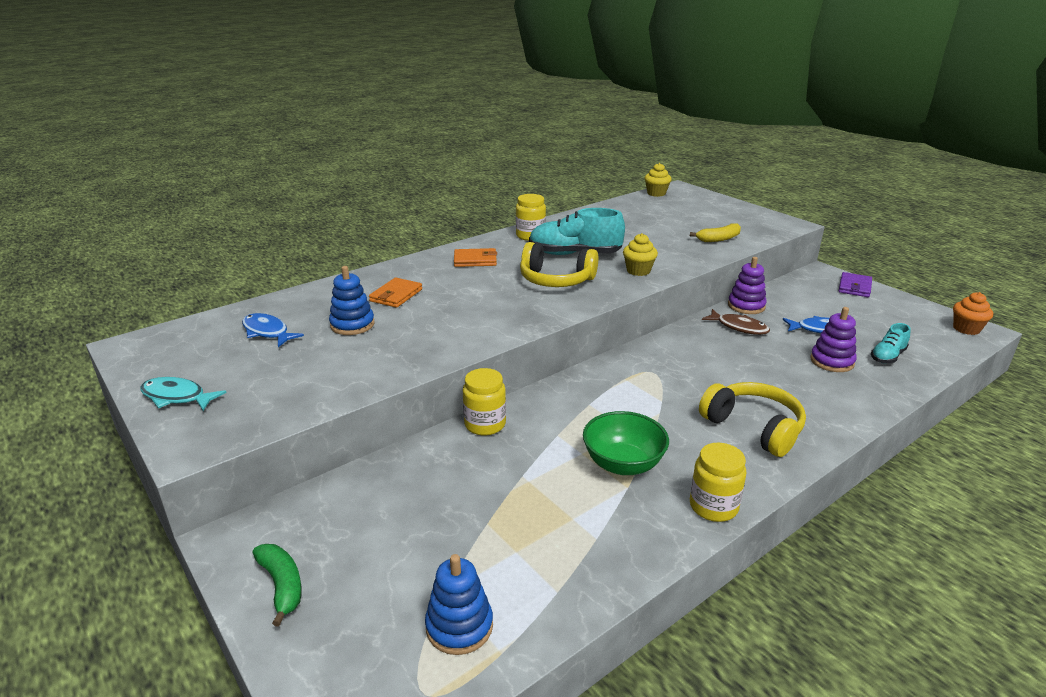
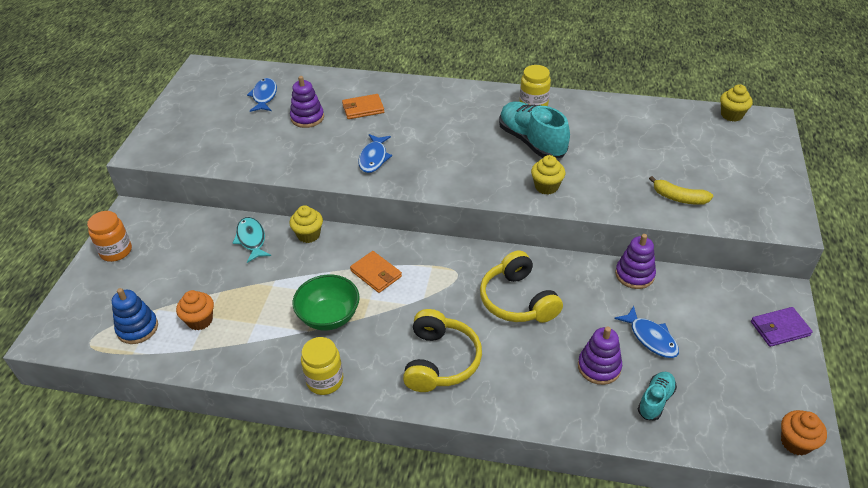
camera: 50 degrees right, 15 degrees up
turquoise fish [140,377,227,411] -> turquoise fish moved to [233,217,271,263]
green banana [253,544,302,627] -> orange jar [87,211,132,262]
blue stacking toy [329,266,375,335] -> purple stacking toy [290,76,324,128]
orange wallet [454,248,497,267] -> orange wallet moved to [350,251,402,293]
yellow jar [463,368,506,436] -> yellow cupcake [290,205,323,243]
yellow headphones [520,242,598,287] -> yellow headphones moved to [480,251,563,323]
brown fish [702,309,770,335] -> none
turquoise shoe [871,323,910,363] -> turquoise shoe turned 120 degrees clockwise [638,372,677,421]
none -> orange cupcake [176,290,214,330]
none -> blue fish [358,134,392,173]

